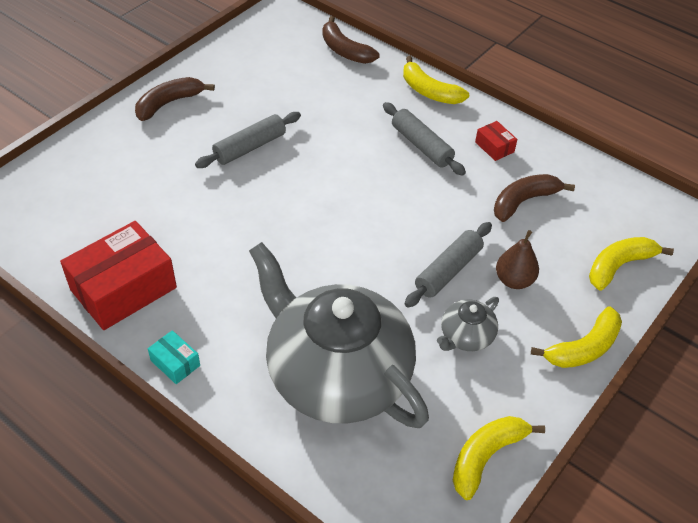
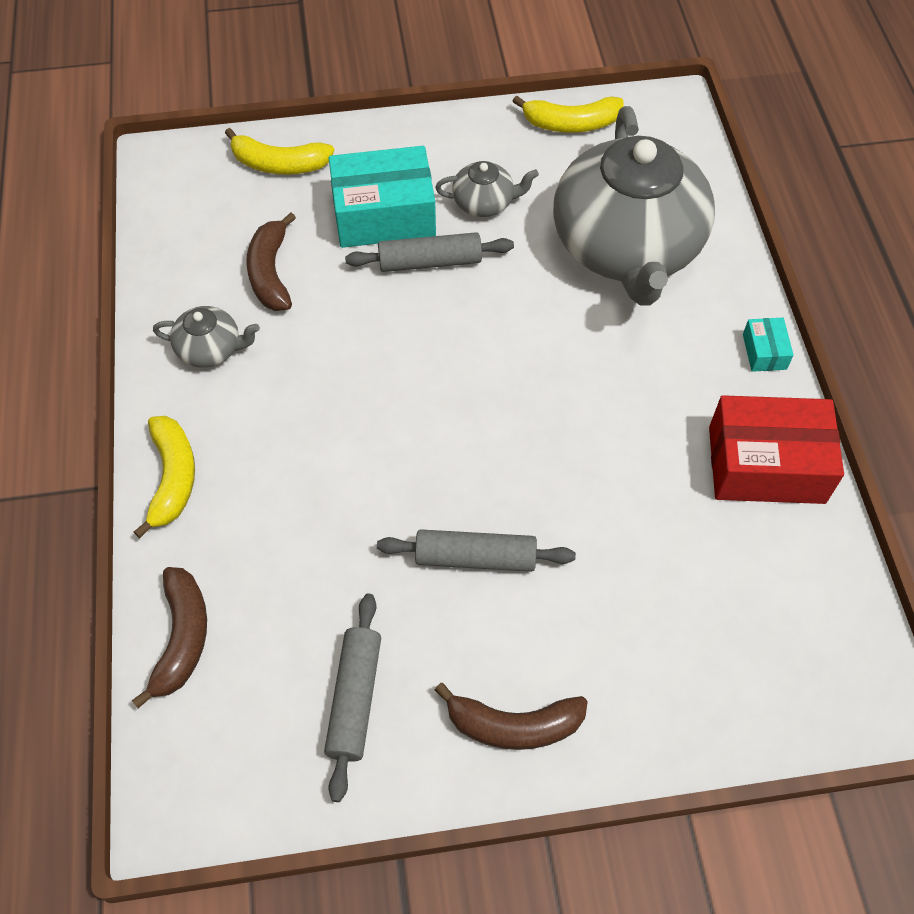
camera: 135 degrees left, 10 degrees up
grey rolling pin [383,102,466,176] -> grey rolling pin moved to [324,594,381,802]
red box [475,121,518,161] -> grey teapot [153,306,260,368]
brown banana [494,174,575,222] -> brown banana turned 75 degrees clockwise [246,212,296,311]
brown pear [496,230,539,289] -> turquoise box [329,146,436,248]
yellow banana [531,306,622,368] -> none

